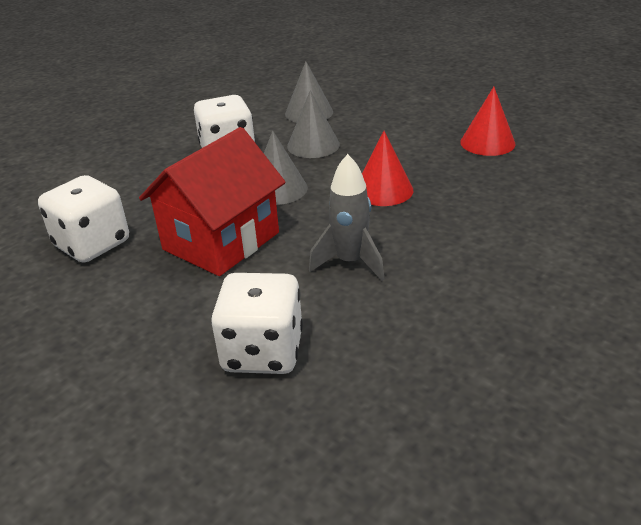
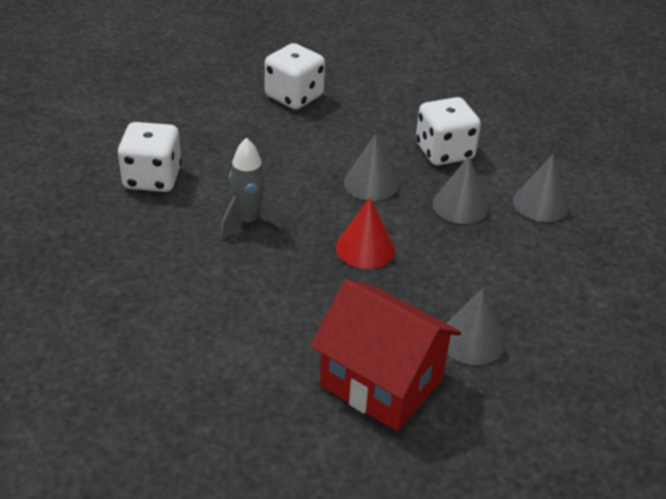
camera: 85 degrees right, 5 degrees up
red house [139,127,286,276] -> red house moved to [310,279,461,431]
red cone [460,87,516,156] -> grey cone [446,288,505,365]

